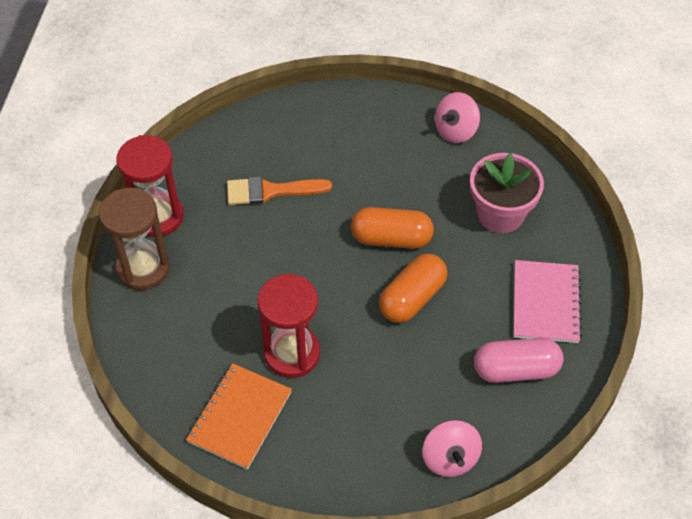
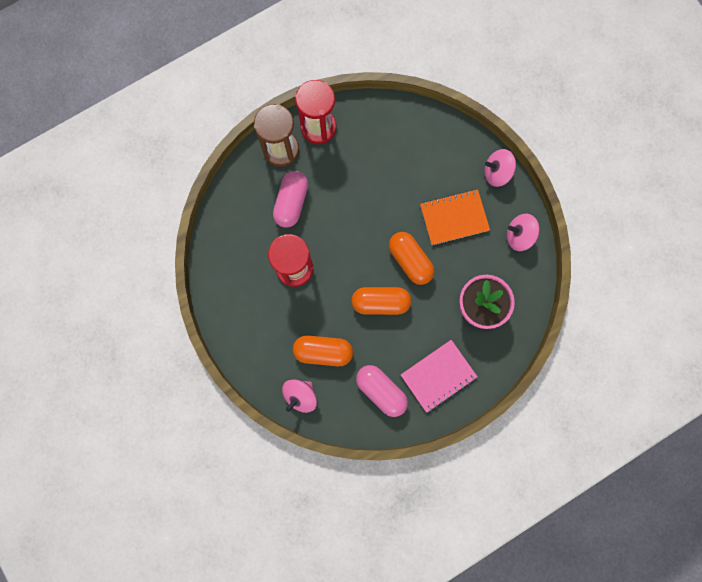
camera: 50 degrees right, 25 degrees up
orange notebook [186,363,292,470] -> orange notebook moved to [420,189,490,245]
orange brush [227,176,332,205] -> none
none -> pink capsule [273,171,308,228]
none -> orange capsule [293,336,353,366]
none -> pink spinning top [484,149,516,187]

